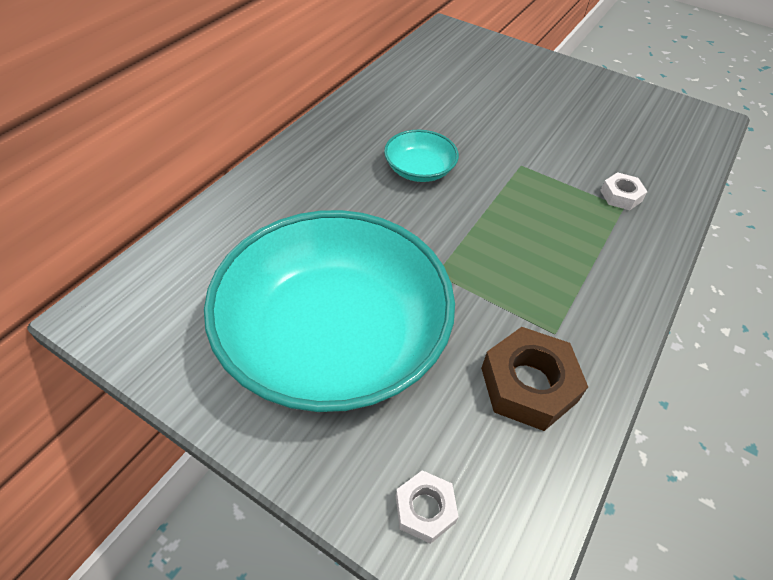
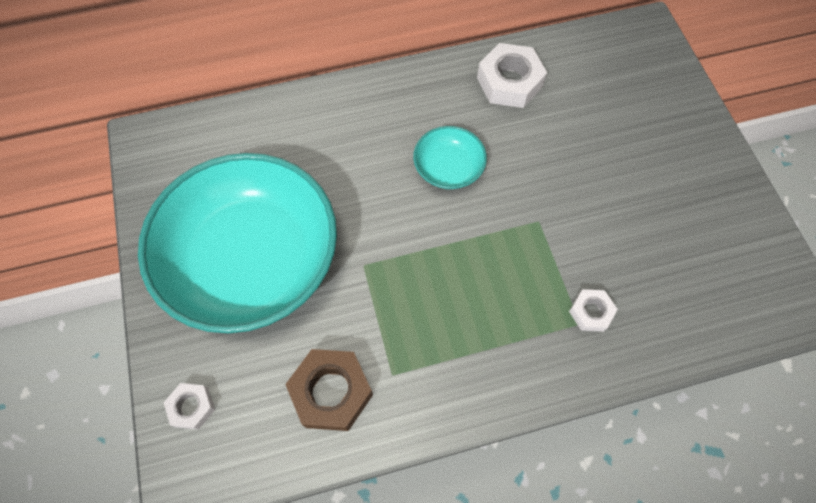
camera: 45 degrees right, 15 degrees up
none -> white nut [477,43,547,108]

